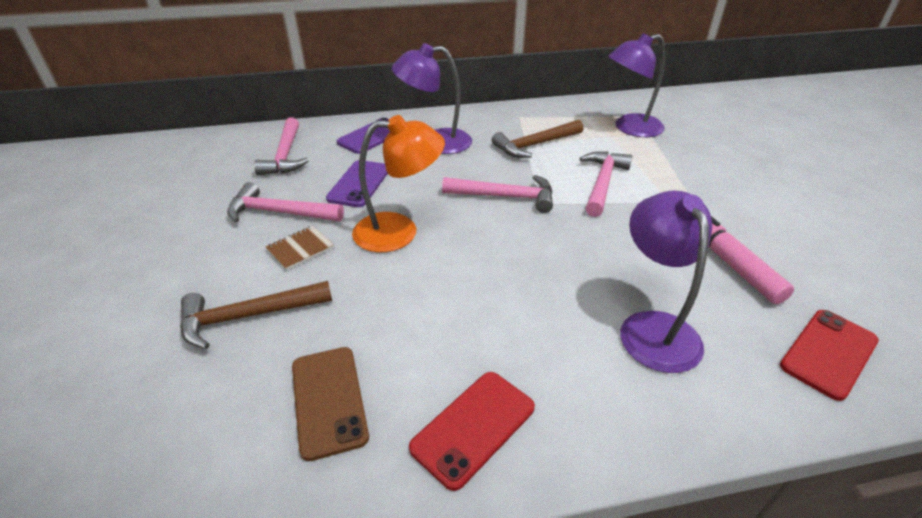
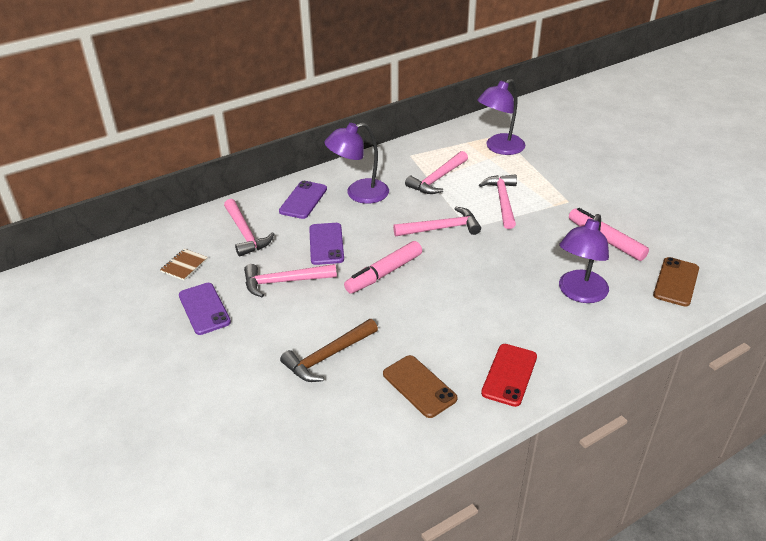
camera: 20 degrees left, 0 degrees up
brown notebook [266,226,334,270] -> brown notebook moved to [160,249,208,281]
orange lamp [352,115,445,252] -> pink marker [344,241,422,294]
brown hammer [492,120,583,158] -> pink hammer [405,151,468,194]
purple lamp [620,191,712,373] -> purple lamp turned 120 degrees counterclockwise [559,214,609,303]
red phone [780,310,879,401] -> brown phone [653,257,699,307]
none -> purple phone [179,283,231,335]

